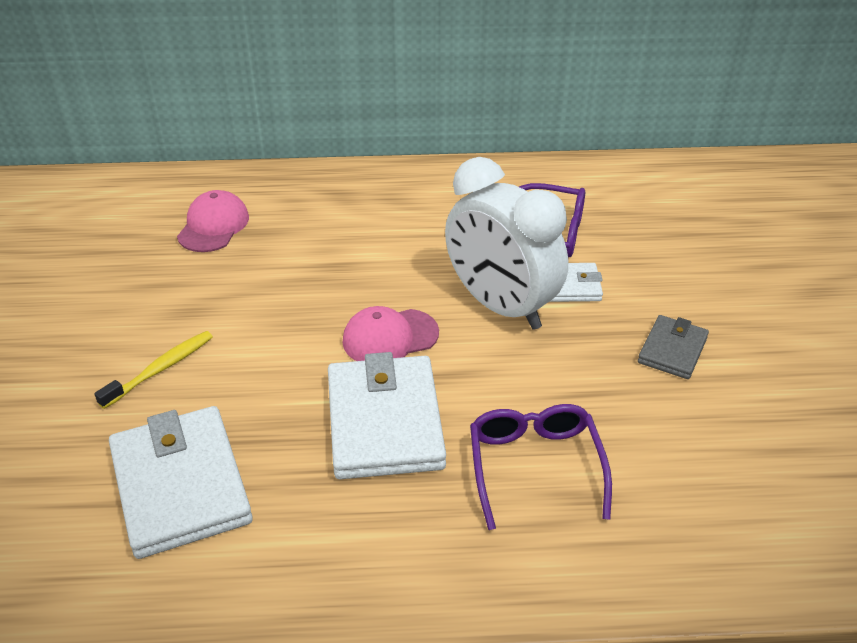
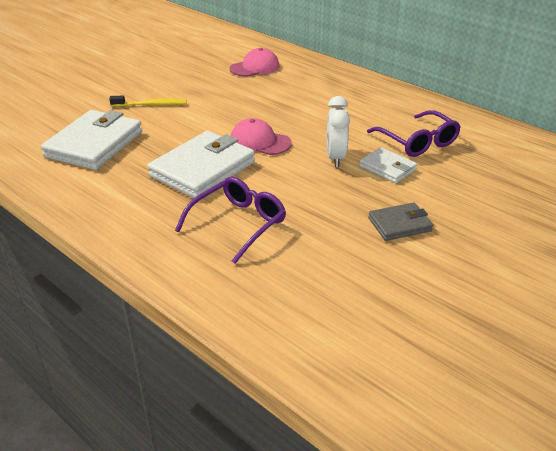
camera: 45 degrees right, 5 degrees down
white clock [445,157,568,330] -> white clock [327,96,350,167], size x0.56

